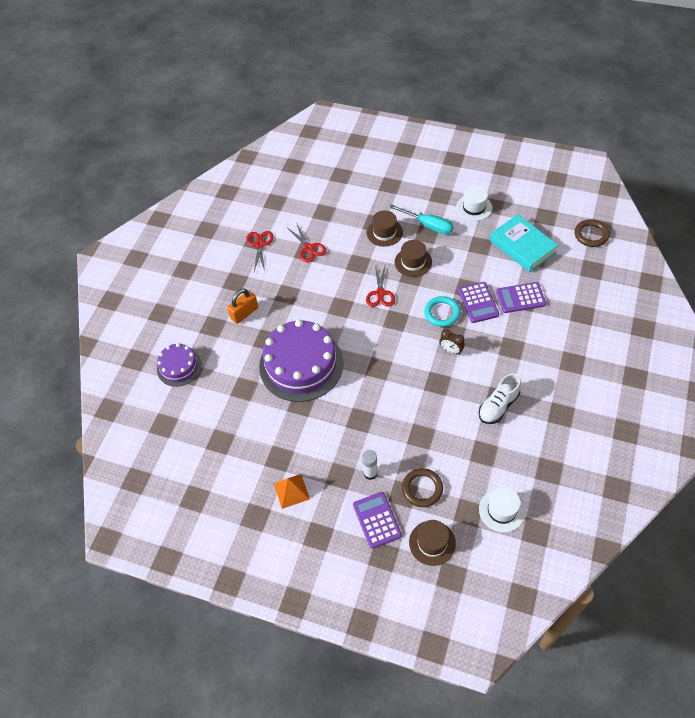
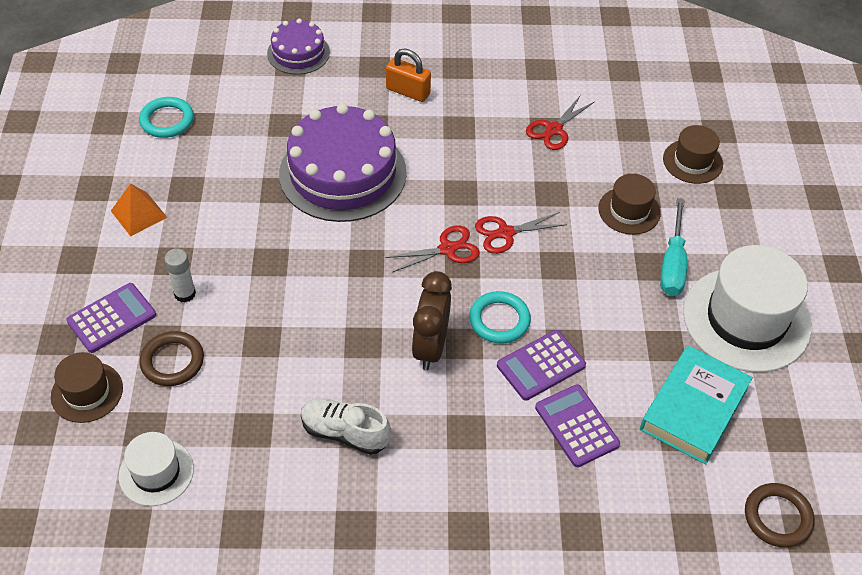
camera: 65 degrees right, 5 degrees down
red scissors [246,231,274,271] -> red scissors moved to [386,226,480,272]
brown hat [394,240,432,277] -> brown hat moved to [663,125,723,184]
brown clock [440,329,465,355] -> brown clock [412,271,452,370], size x1.76
white hat [456,185,492,221] -> white hat [683,245,811,372], size x1.90
none -> turquoise ring [139,97,194,138]

